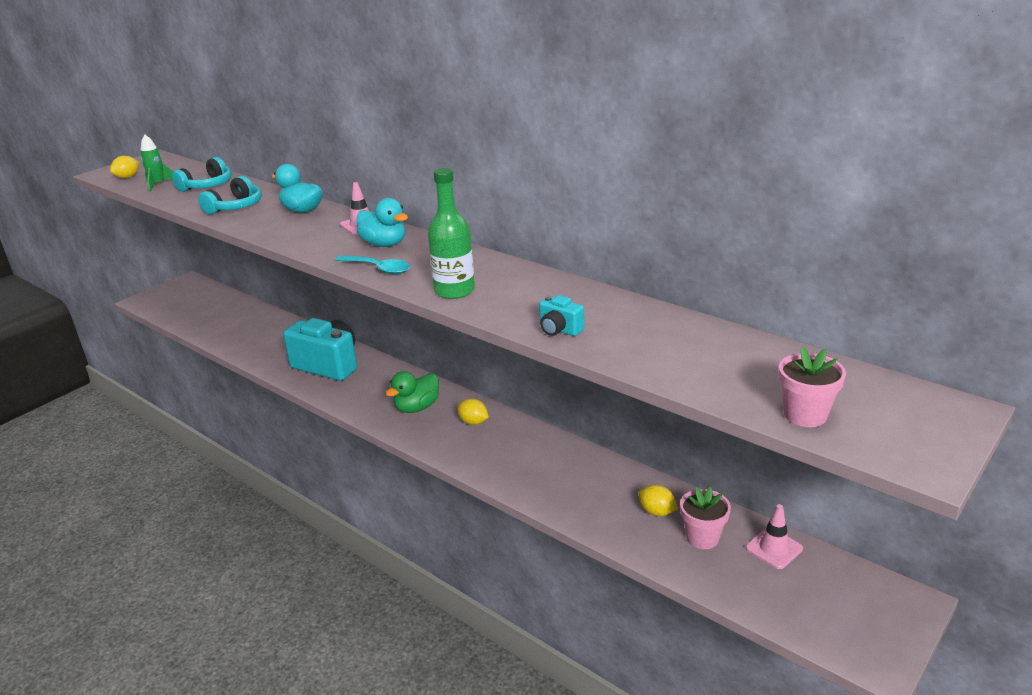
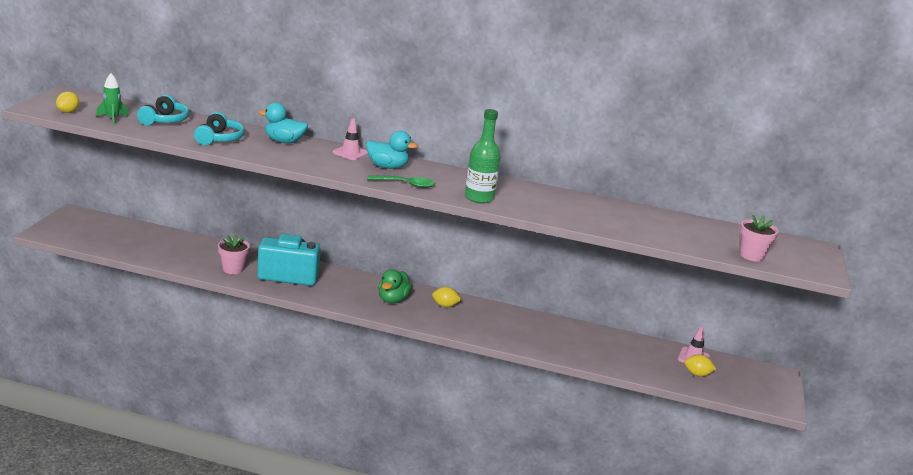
camera: 30 degrees left, 5 degrees down
turquoise spoon [336,255,410,275] -> green spoon [367,175,435,188]
turquoise camera [539,295,584,336] -> none
yellow lemon [638,484,678,516] -> yellow lemon moved to [685,354,716,377]
pink flower pot [680,487,731,549] -> pink flower pot moved to [218,235,250,274]

